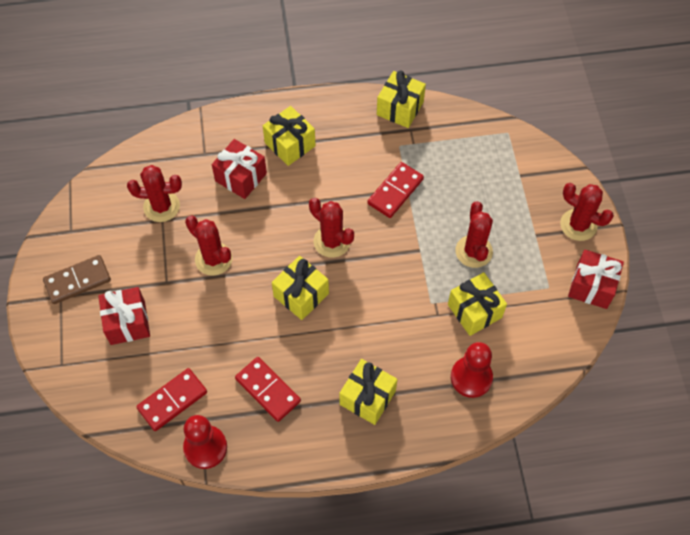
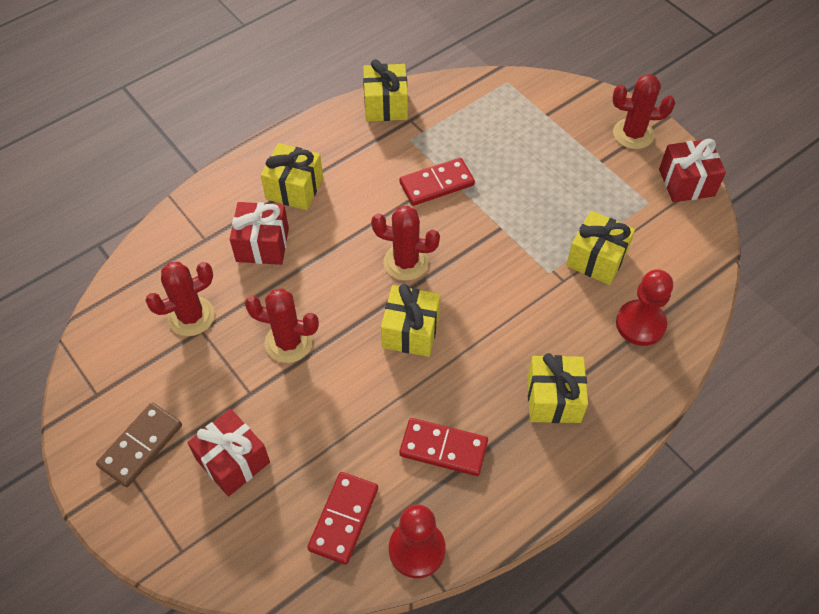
camera: 30 degrees left, 5 degrees down
red domino [368,162,424,218] -> red domino turned 60 degrees clockwise [399,158,475,206]
red cactus [456,201,493,268] -> none

